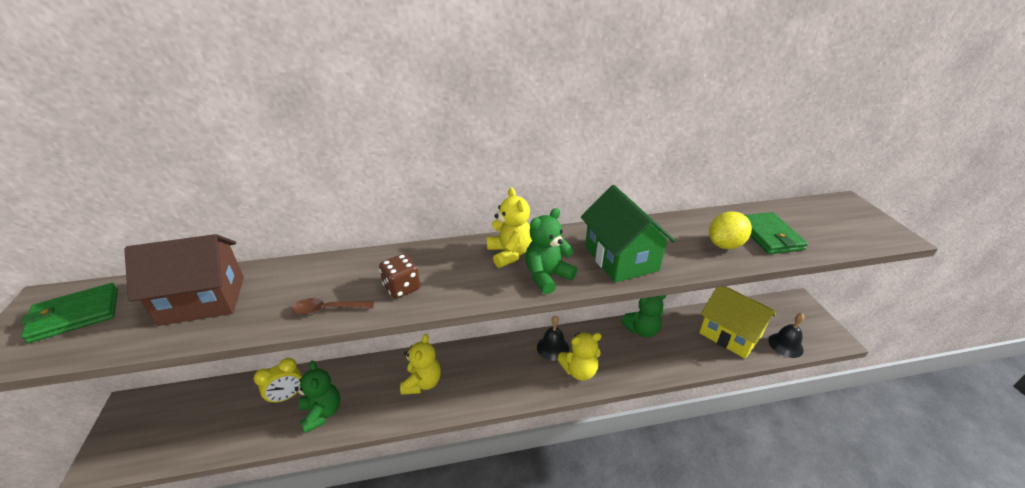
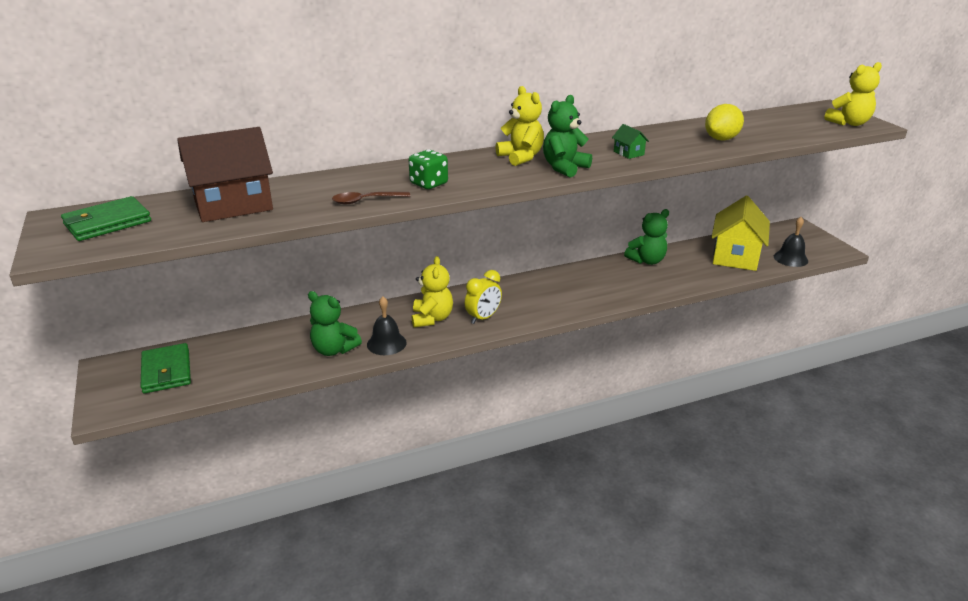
camera: 10 degrees left, 5 degrees down
yellow clock [254,358,302,405] -> yellow clock moved to [465,270,502,324]
green teddy bear [295,360,340,434] -> green teddy bear turned 150 degrees clockwise [308,291,362,356]
brown dice [379,254,420,299] -> green dice [409,150,448,189]
black bell [537,315,569,361] -> black bell moved to [367,296,407,355]
yellow teddy bear [557,333,602,381] -> yellow teddy bear moved to [824,62,882,126]
green house [581,185,675,283] -> green house [612,124,649,159], size x0.41
yellow house [699,286,776,359] -> yellow house turned 75 degrees clockwise [711,196,770,271]
green wallet [745,212,808,254] -> green wallet moved to [141,343,191,394]

